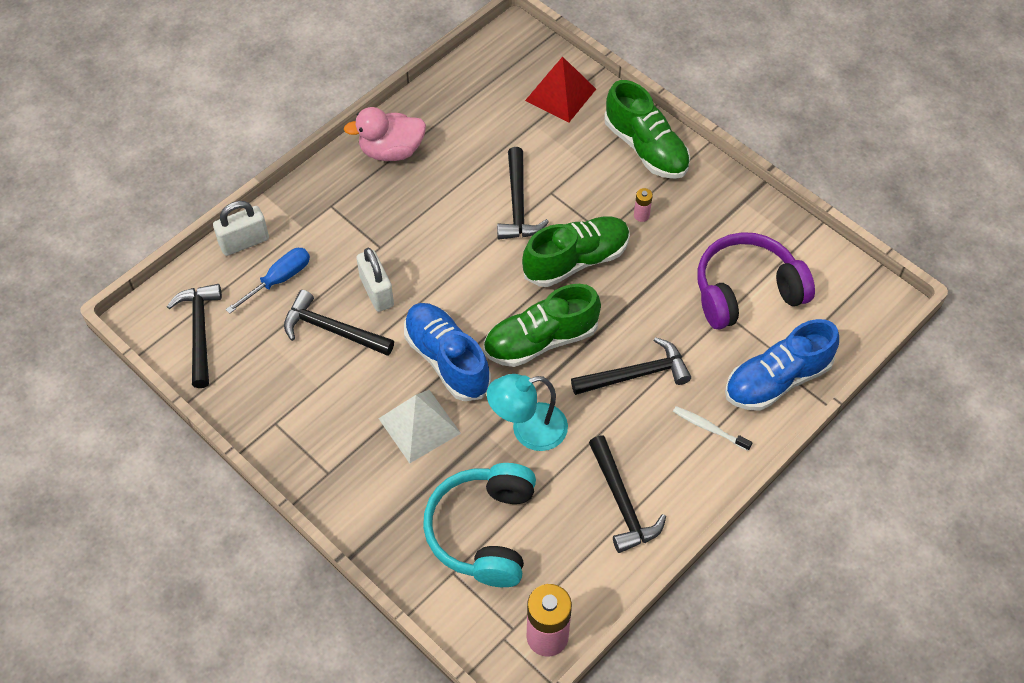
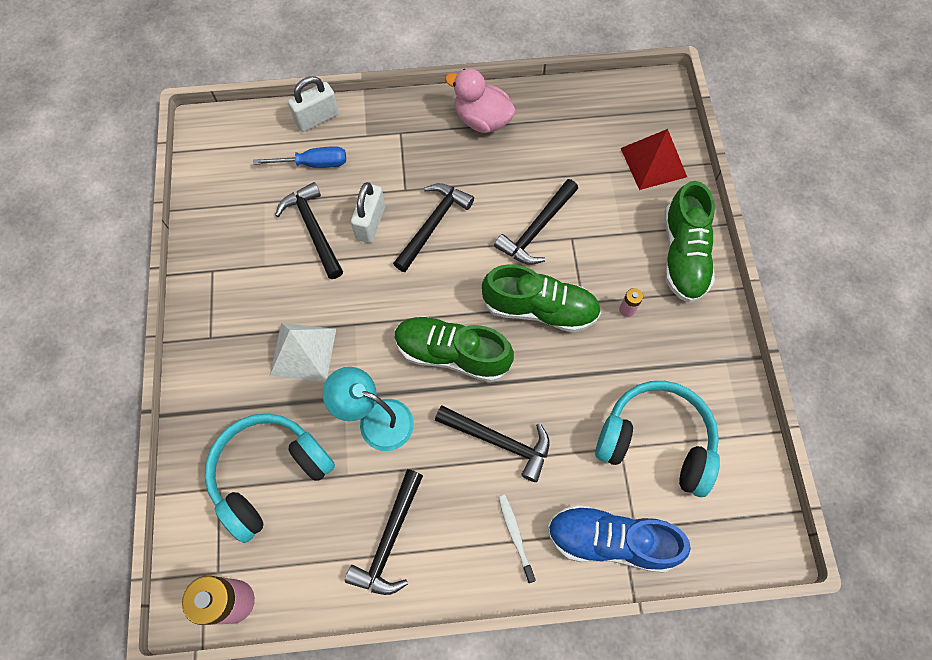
camera: 40 degrees right, 10 degrees up
black hammer [167,284,222,388] -> black hammer moved to [393,183,474,272]
white padlock [213,201,269,256] -> white padlock turned 45 degrees counterclockwise [288,76,339,132]
blue shoe [404,303,491,401] -> none
purple headphones [697,232,815,330] -> turquoise headphones [595,381,720,497]

